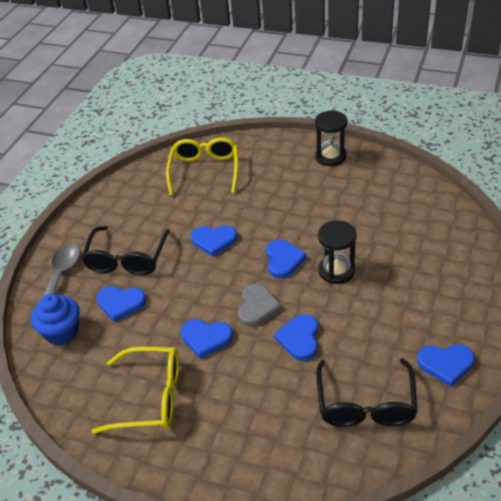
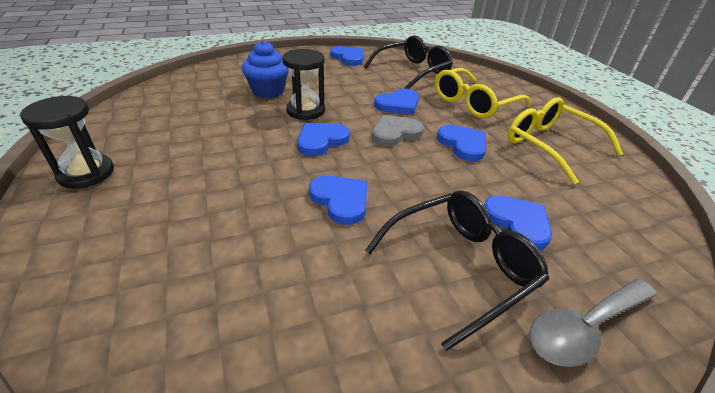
camera: 135 degrees left, 5 degrees down
blue cupcake [31,294,80,345] -> blue cupcake moved to [242,40,289,98]
yellow glasses [166,137,238,196] -> yellow glasses moved to [435,68,531,118]

